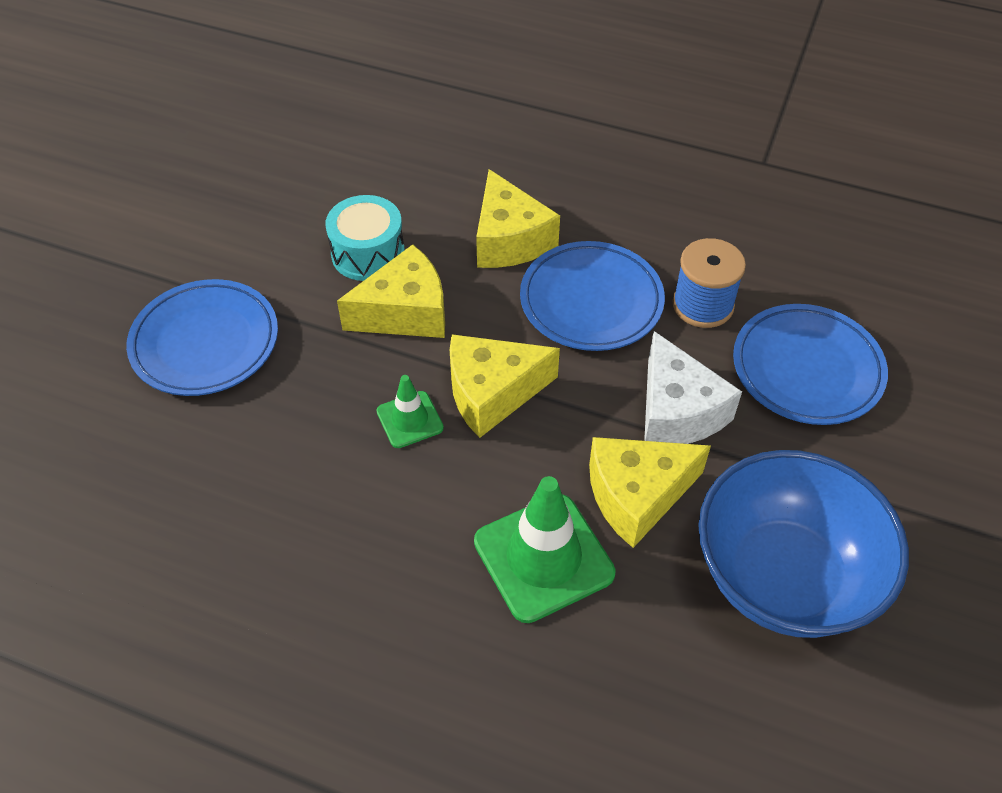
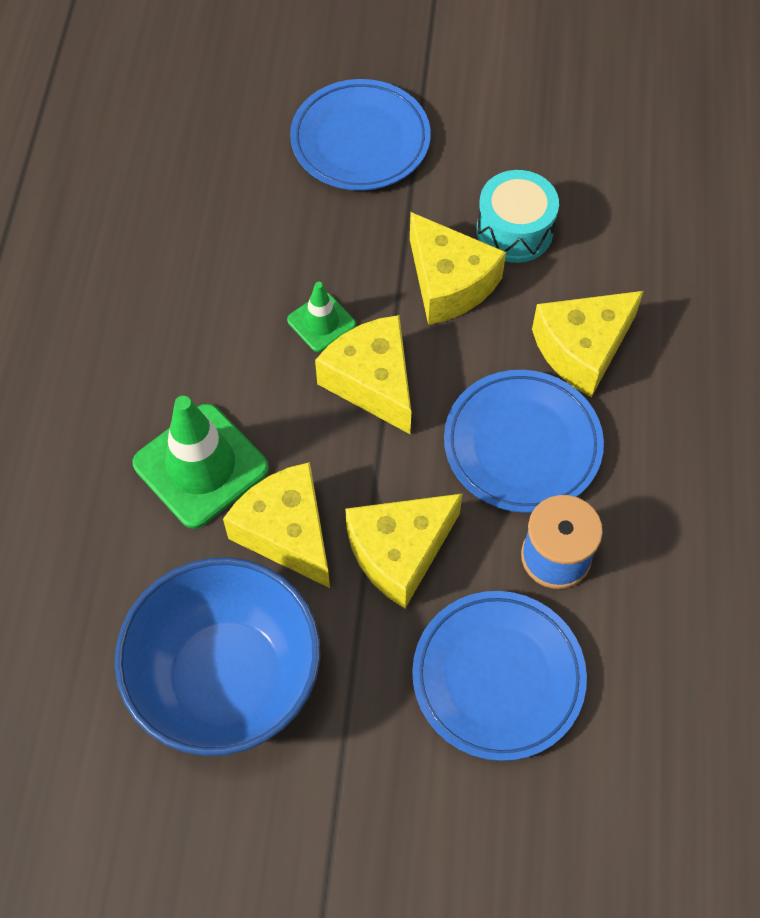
camera: 75 degrees right, 10 degrees up
white cheese [644,331,742,444] -> yellow cheese [345,493,463,608]

